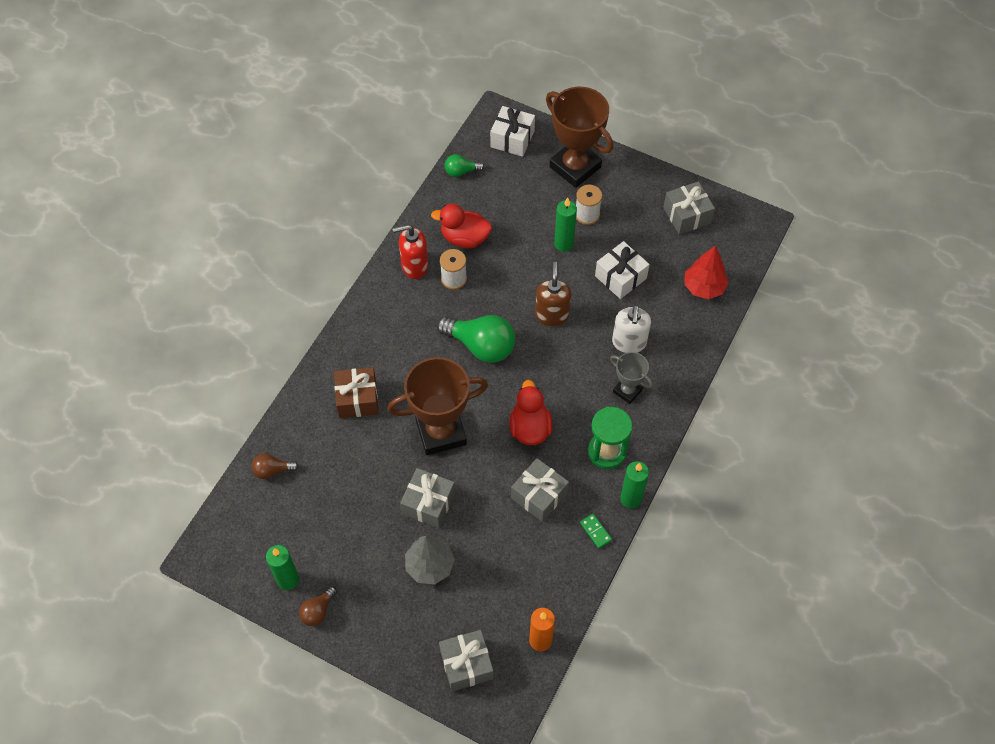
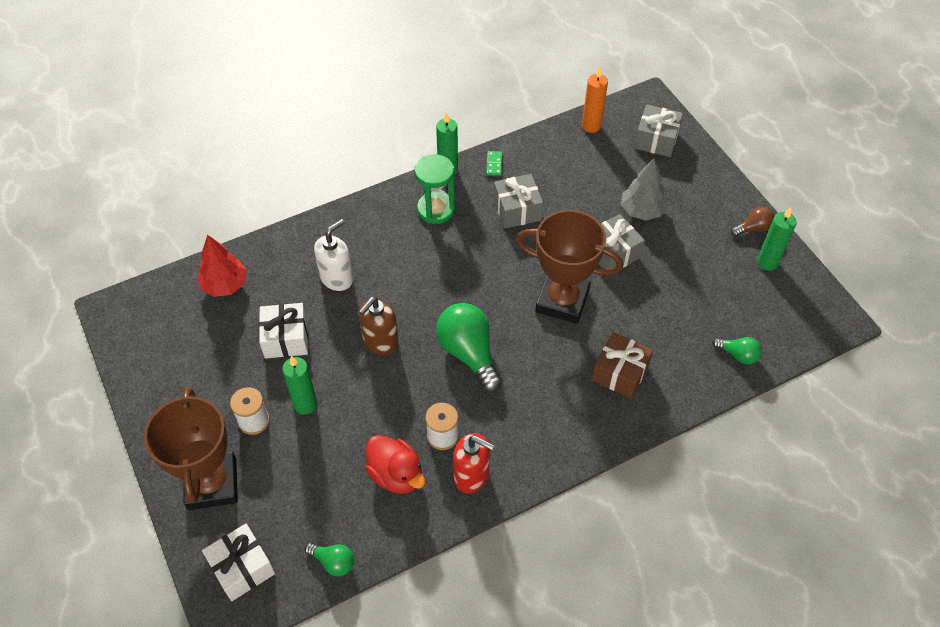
camera: 145 degrees left, 5 degrees down
brown light bulb [251,454,299,479] -> green light bulb [712,337,762,364]
red duck [509,380,553,445] -> none
grey trophy [610,352,653,404] -> none
grey gift [663,181,715,235] -> none

